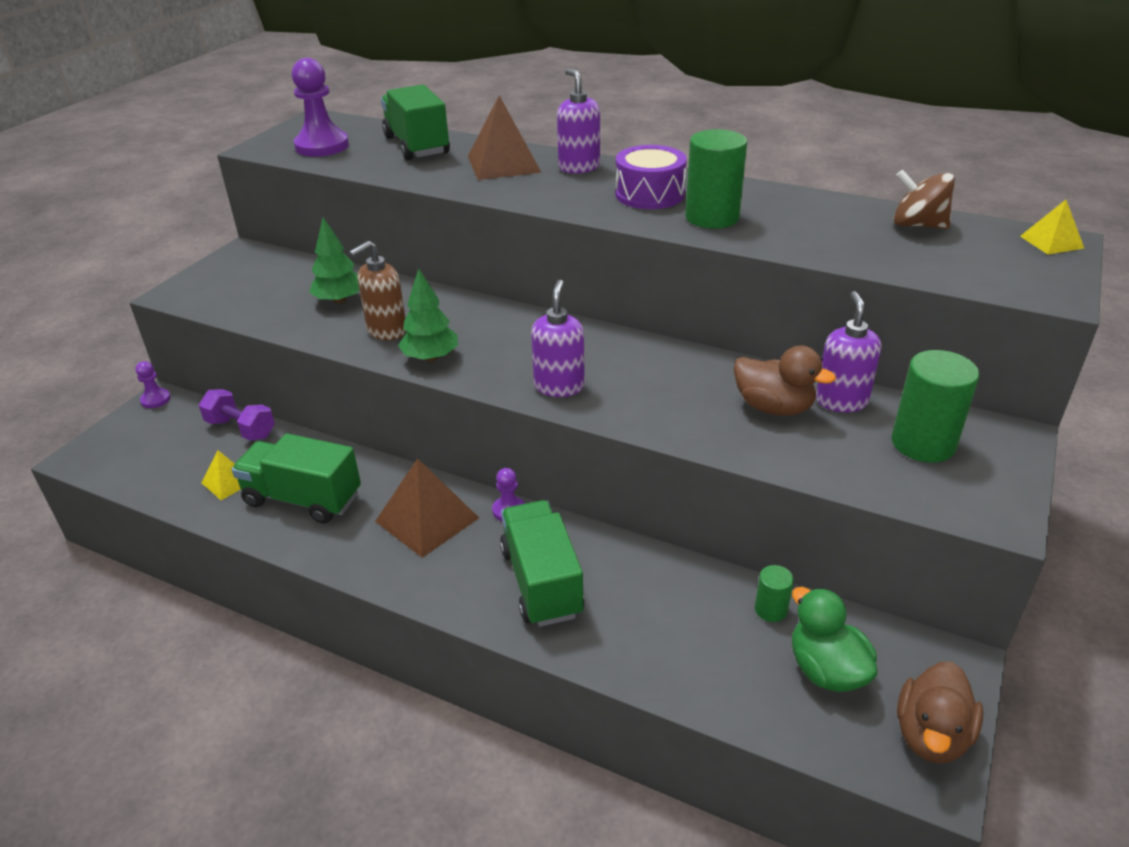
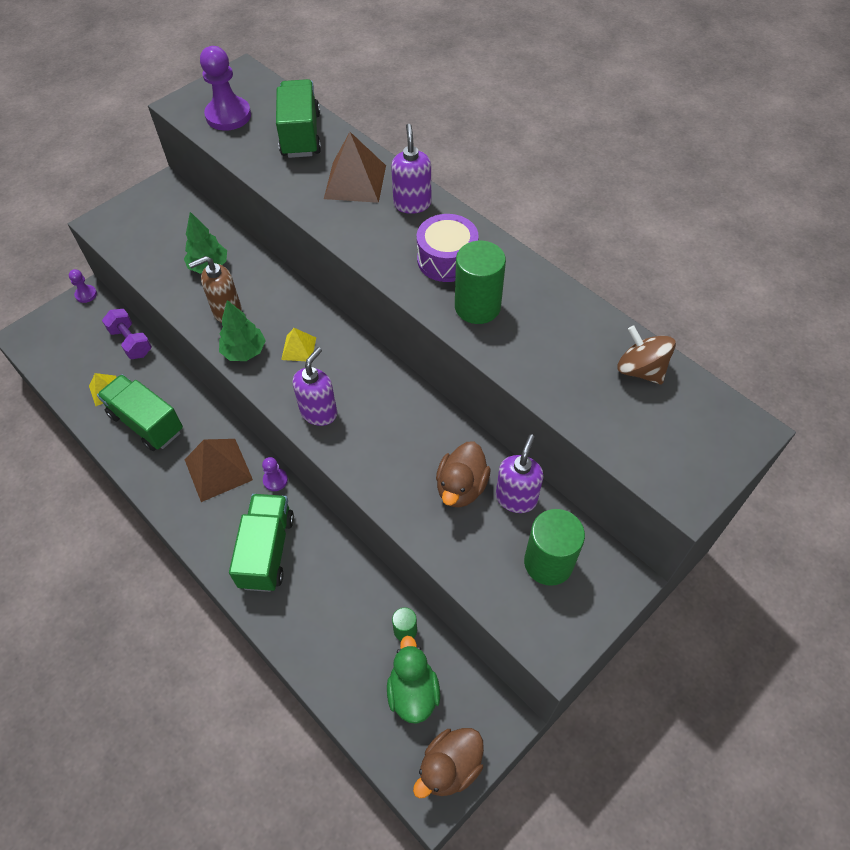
camera: 20 degrees right, 20 degrees up
brown duck [734,346,836,416] -> brown duck turned 60 degrees clockwise [436,441,491,508]
yellow pyramid [1020,200,1085,255] -> yellow pyramid moved to [281,328,316,361]

